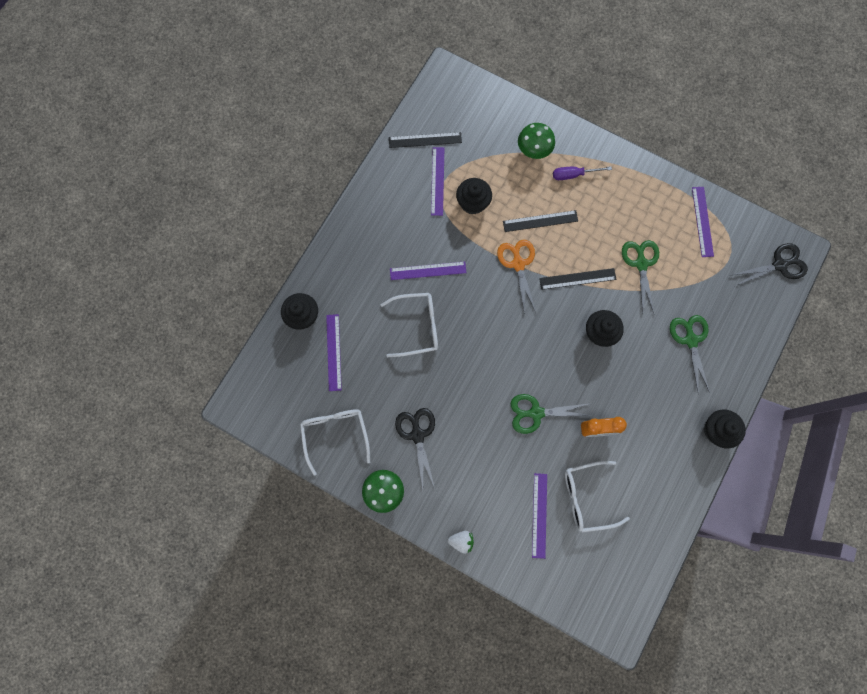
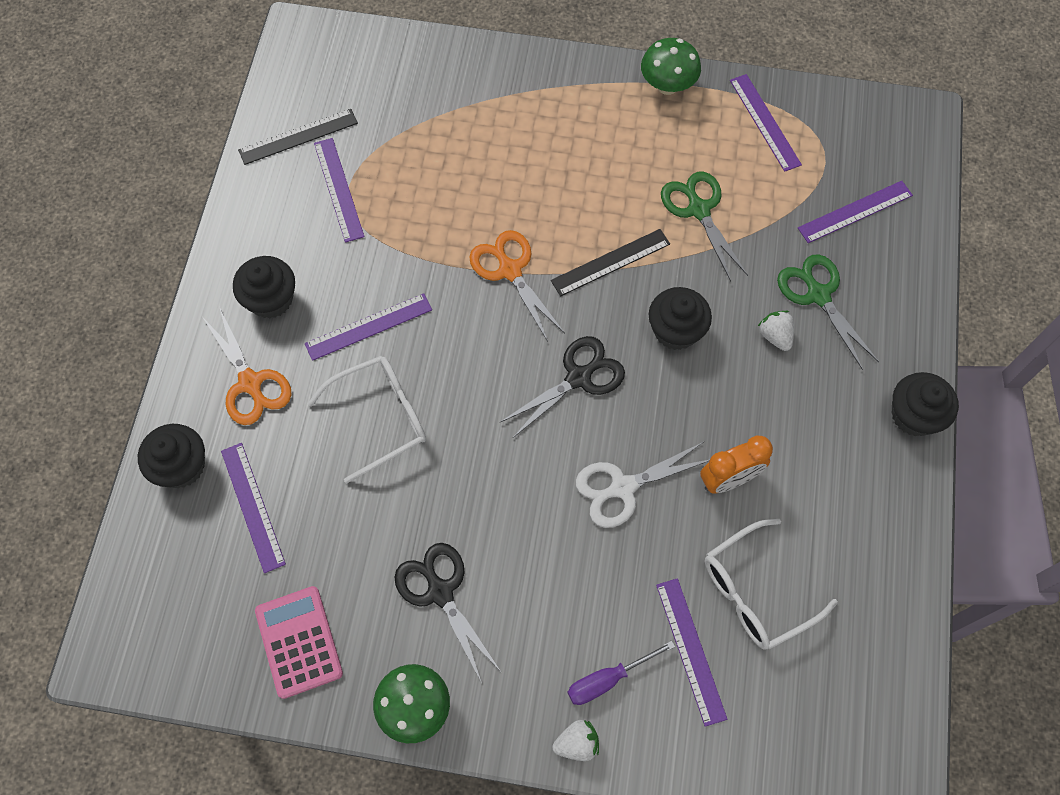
camera: 20 degrees left, 10 degrees down
white glasses [300,409,370,476] -> pink calculator [255,586,343,699]
black cupcake [456,178,492,215] -> black cupcake moved to [233,256,295,319]
black ruler [503,210,578,232] -> none
green scissors [510,394,593,434] -> white scissors [576,442,710,528]
green mushroom [518,123,555,159] -> green mushroom moved to [641,38,701,95]
purple screwdriver [553,166,612,180] -> purple screwdriver moved to [567,640,675,705]
black scissors [732,243,808,286] -> black scissors moved to [501,336,625,438]
none -> orange scissors [203,306,292,425]
none -> white strawberry [758,311,794,351]
none -> purple ruler [798,181,913,243]

